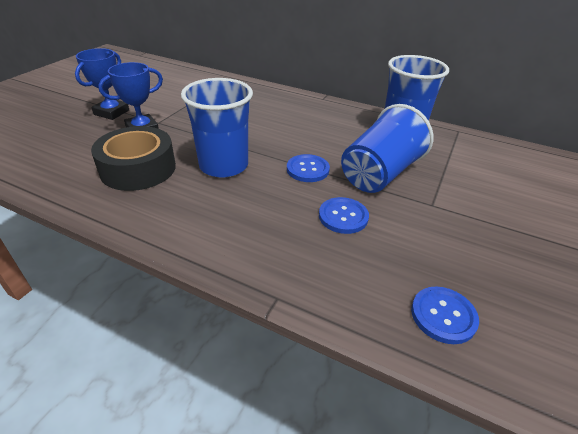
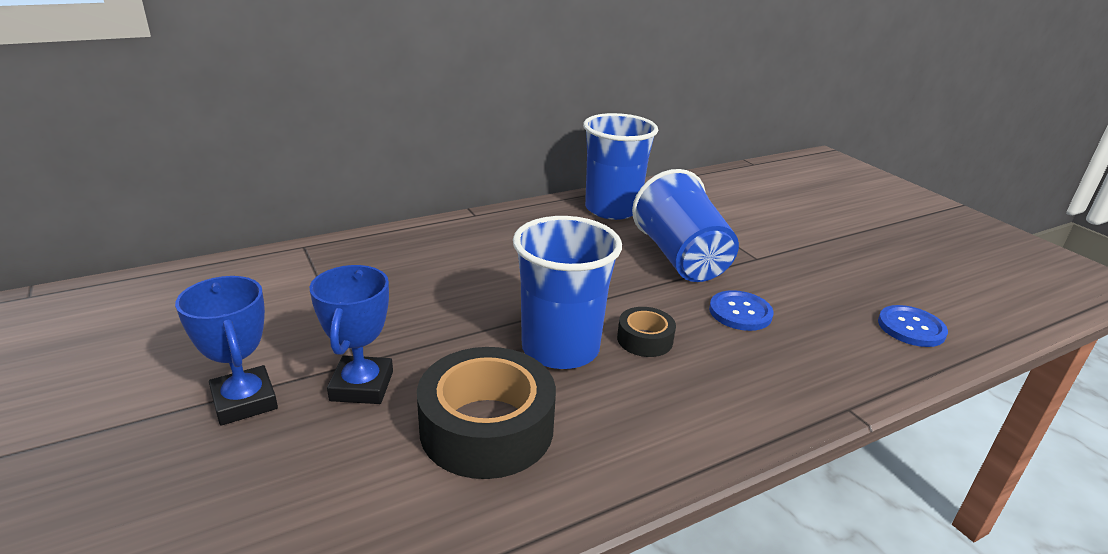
camera: 55 degrees left, 10 degrees down
blue button [287,154,330,182] -> none
none -> black tape [617,307,676,357]

